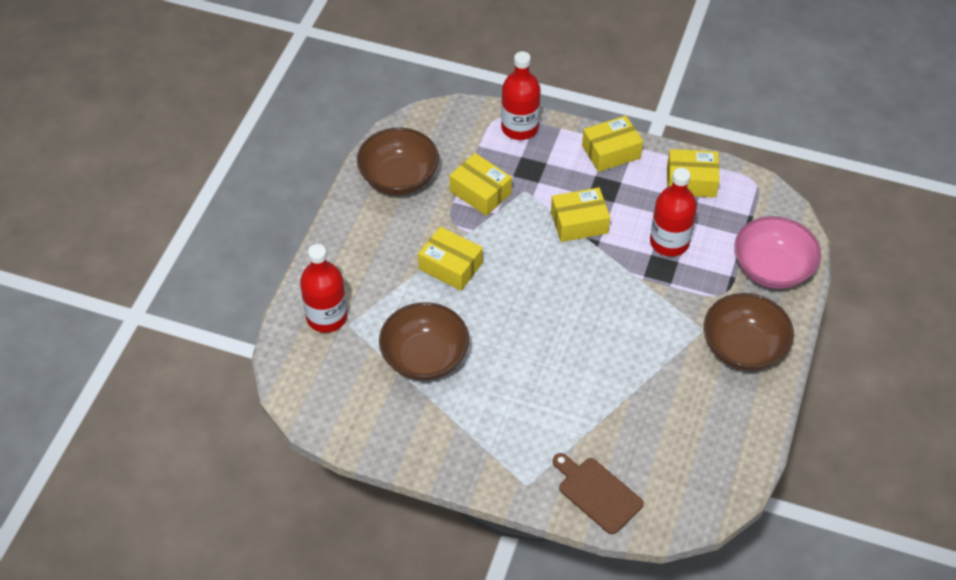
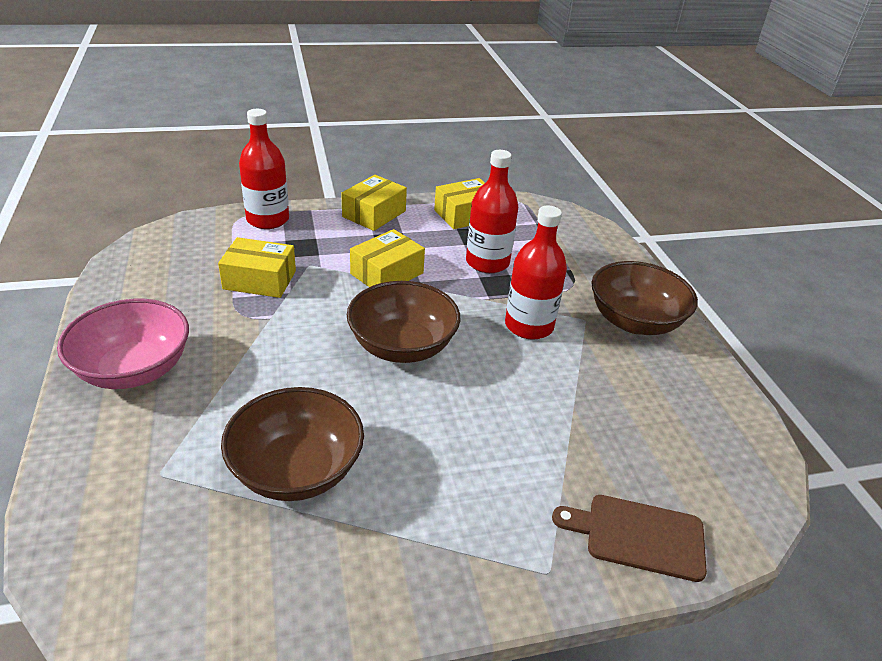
camera: 35 degrees left, 15 degrees down
red bottle [300,244,347,333] -> red bottle moved to [505,206,567,340]
brown bowl [357,128,439,195] -> brown bowl moved to [347,281,460,363]
yellow box [418,227,483,291] -> none
pink bowl [734,216,821,289] -> pink bowl moved to [57,299,189,389]

